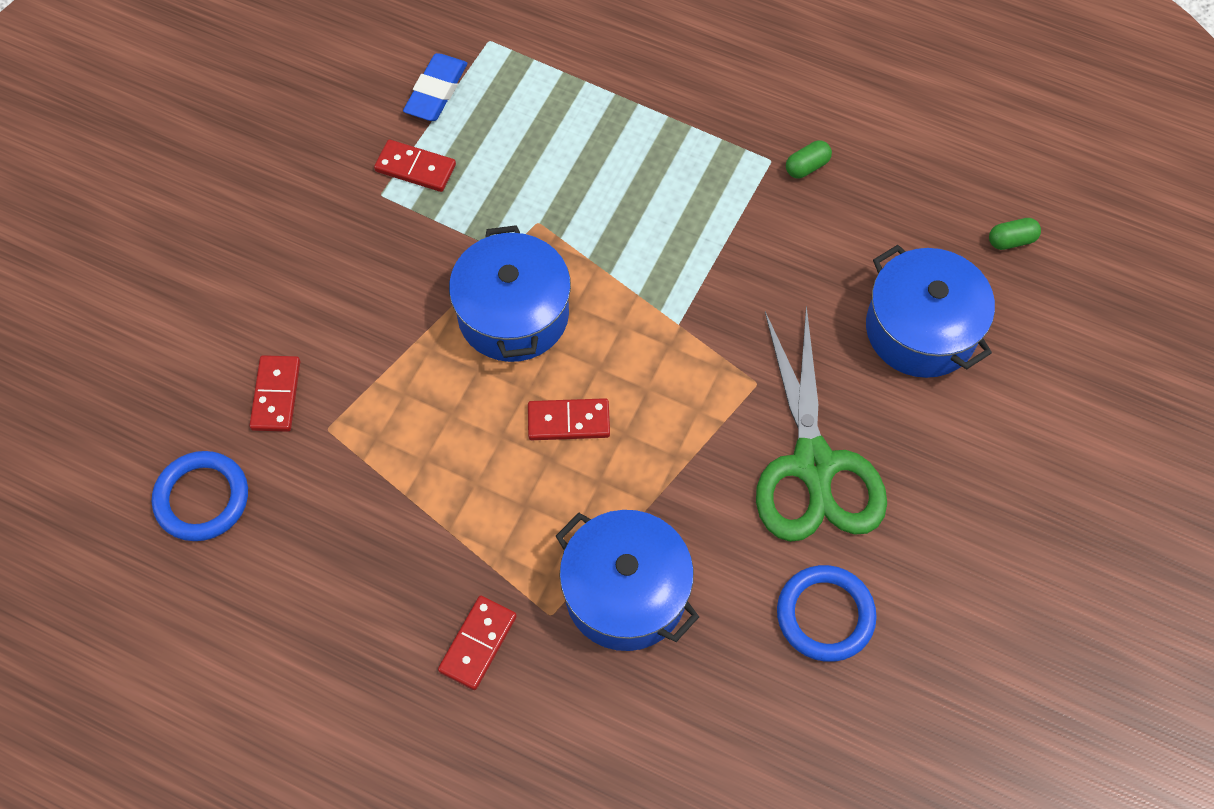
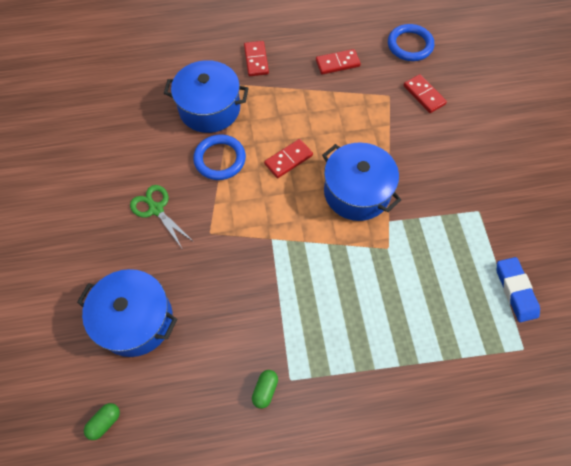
camera: 145 degrees right, 0 degrees up
red domino [374,140,456,192] -> red domino moved to [316,49,361,75]
green scissors [756,305,887,542] -> green scissors [130,185,194,248], size x0.53
blue ring [777,565,877,662] -> blue ring moved to [193,134,246,180]

